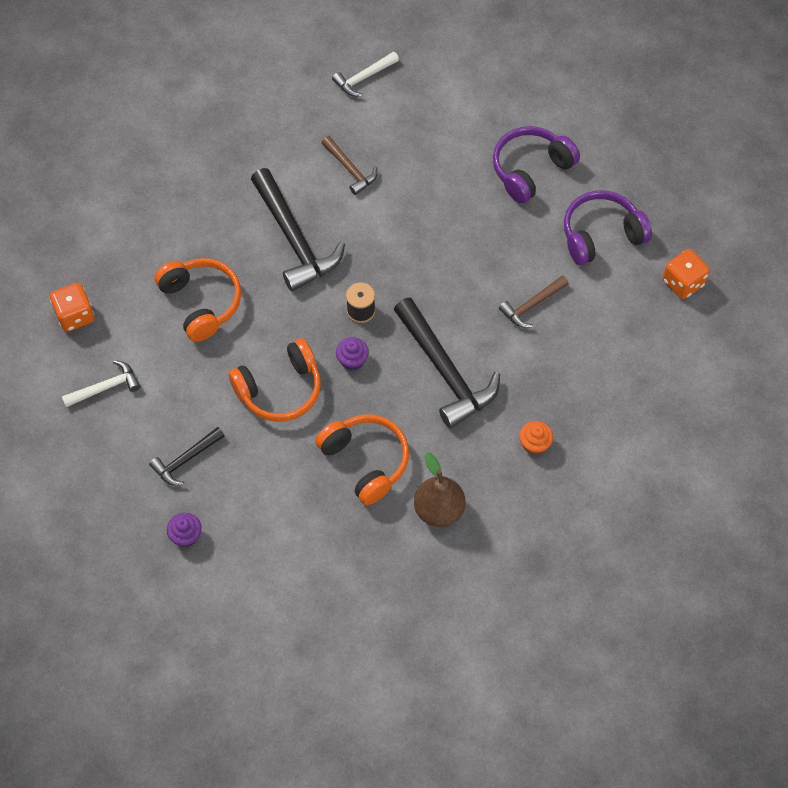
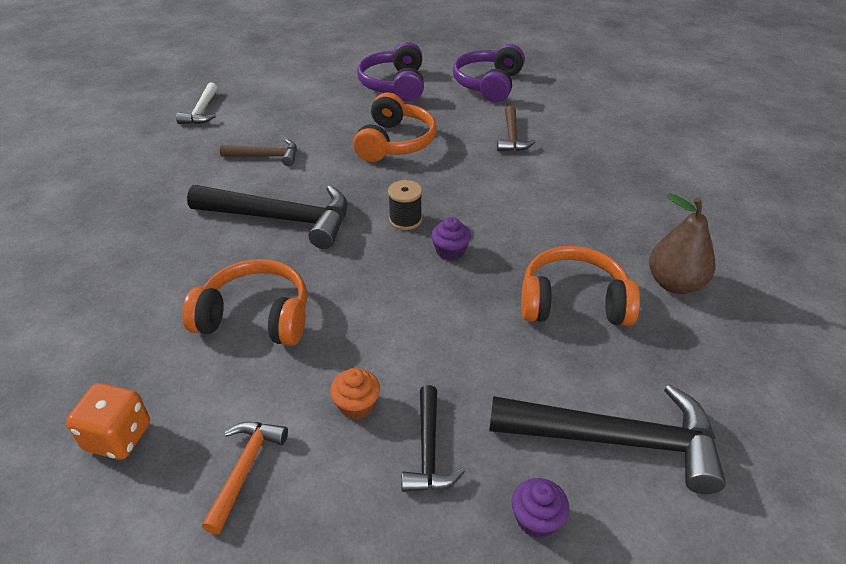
camera: 50 degrees left, 20 degrees down
white hammer [62,360,141,407] -> orange hammer [202,422,288,534]
orange headphones [228,339,321,422] -> orange headphones moved to [353,93,437,162]
black hammer [394,297,500,428] -> black hammer moved to [489,384,726,494]
orange cupcake [519,421,553,455] -> orange cupcake moved to [330,368,380,419]
orange dice [663,249,710,299] -> none

